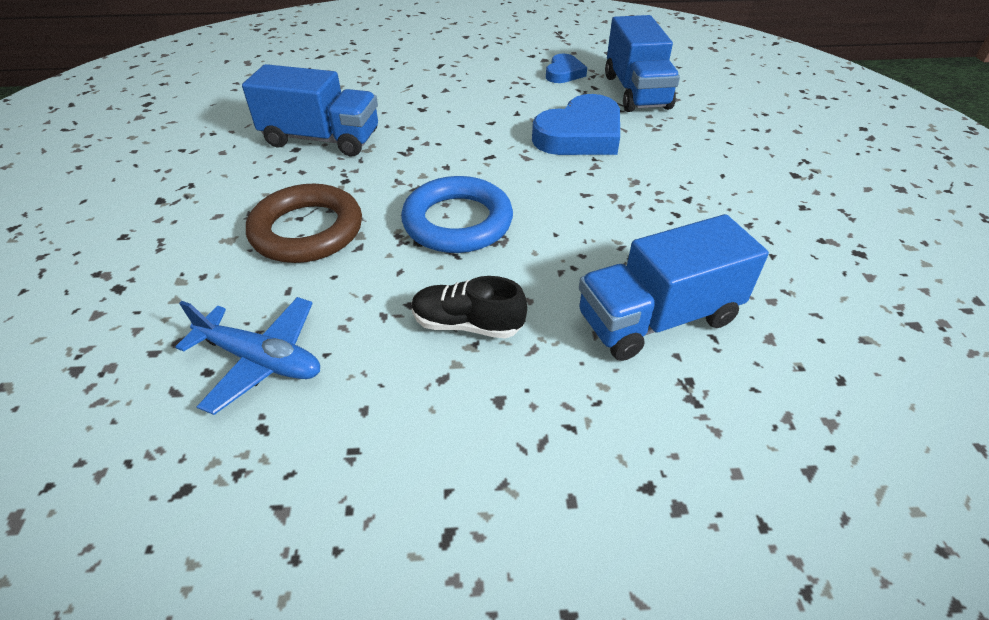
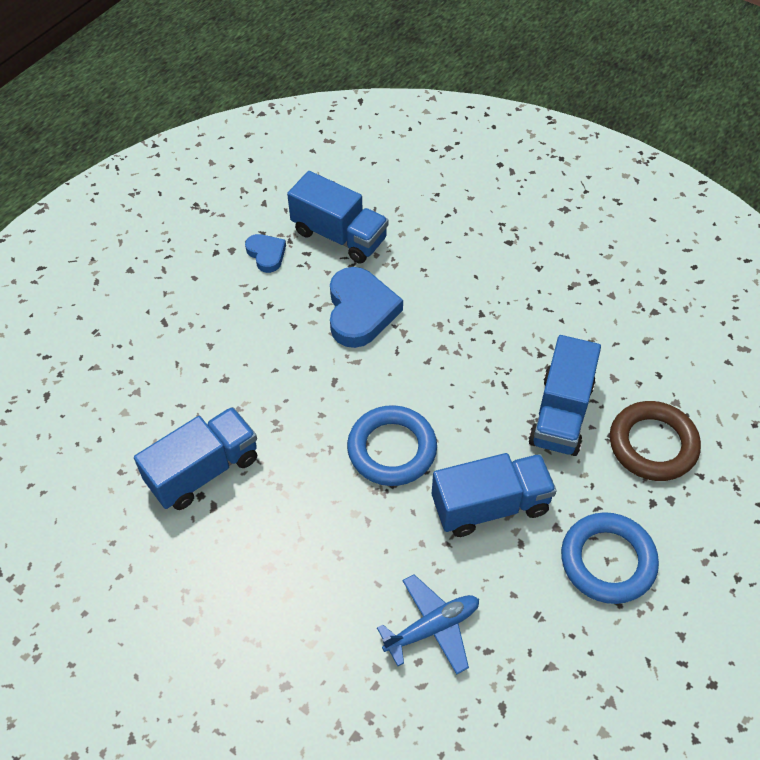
camera: 50 degrees left, 10 degrees up
brown ring [246,184,362,263] -> brown ring moved to [610,401,701,481]
black shoe [412,276,527,339] -> blue truck [432,453,557,537]
none -> blue ring [561,512,659,604]

